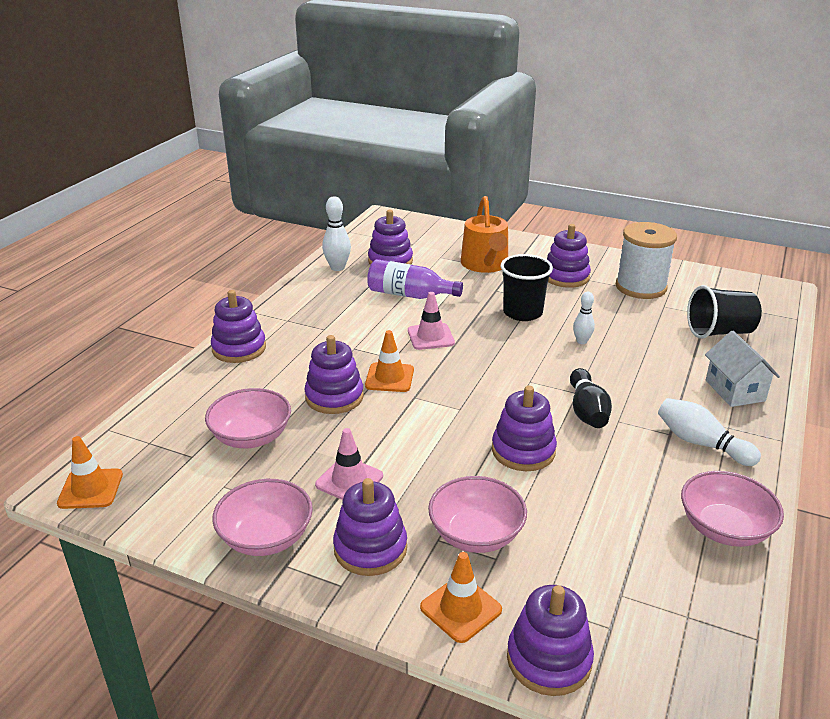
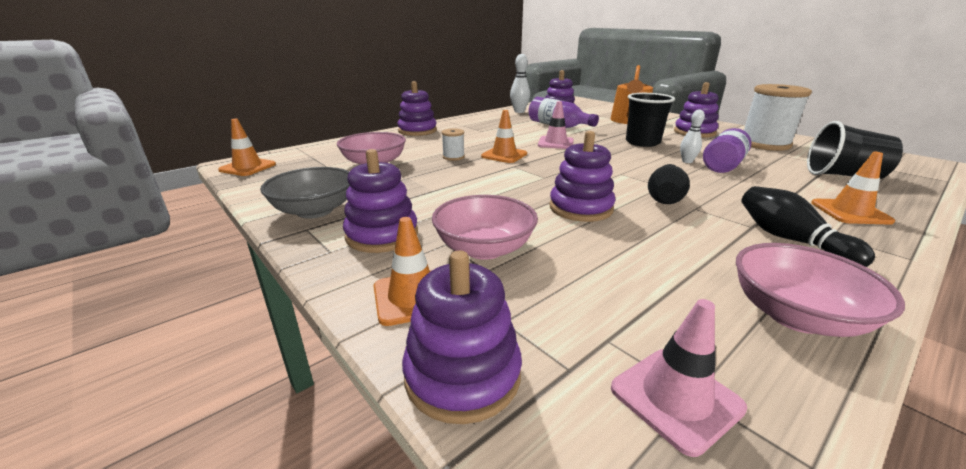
camera: 25 degrees right, 5 degrees down
pink bowl [212,479,313,556] -> grey bowl [260,167,350,219]
purple stacking toy [304,335,364,414] -> white spool [442,128,465,161]
pink traffic cone [315,428,383,500] -> pink traffic cone moved to [611,299,747,457]
white bowling pin [658,398,761,466] -> black bowling pin [741,186,875,267]
white house [705,331,780,407] -> orange traffic cone [811,152,895,225]
none -> purple bottle [703,128,751,173]

